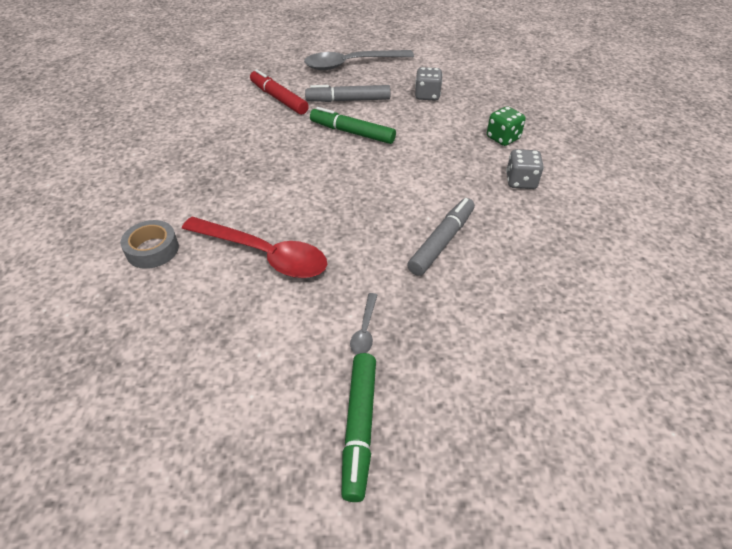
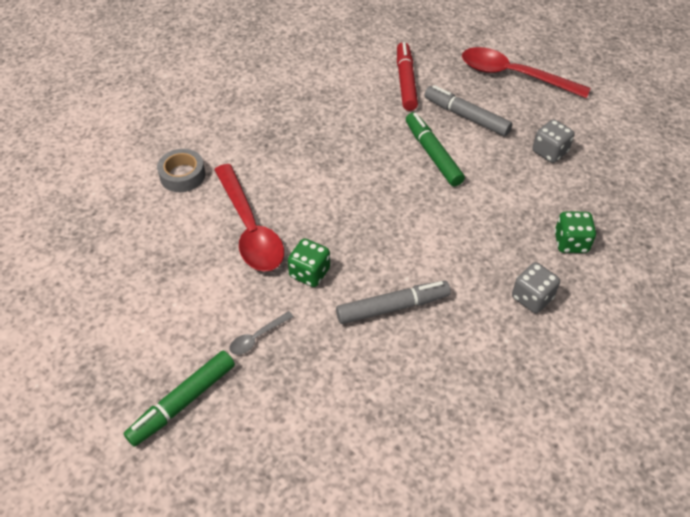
camera: 40 degrees right, 5 degrees up
grey spoon [304,50,414,70] -> red spoon [462,47,591,98]
none -> green dice [288,238,330,287]

